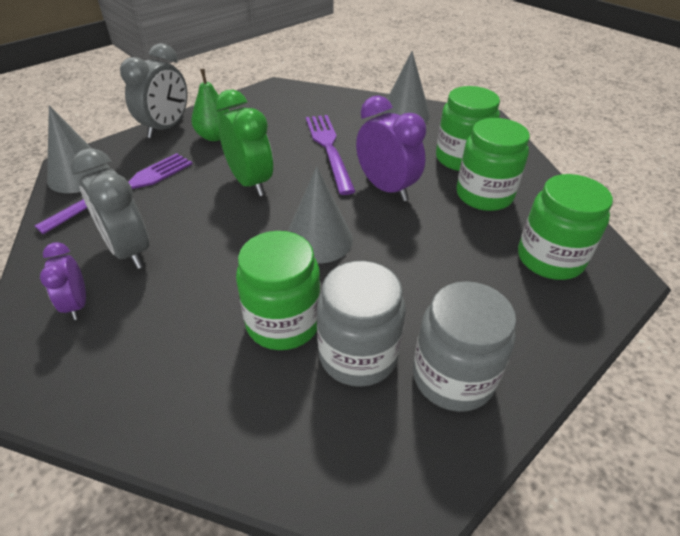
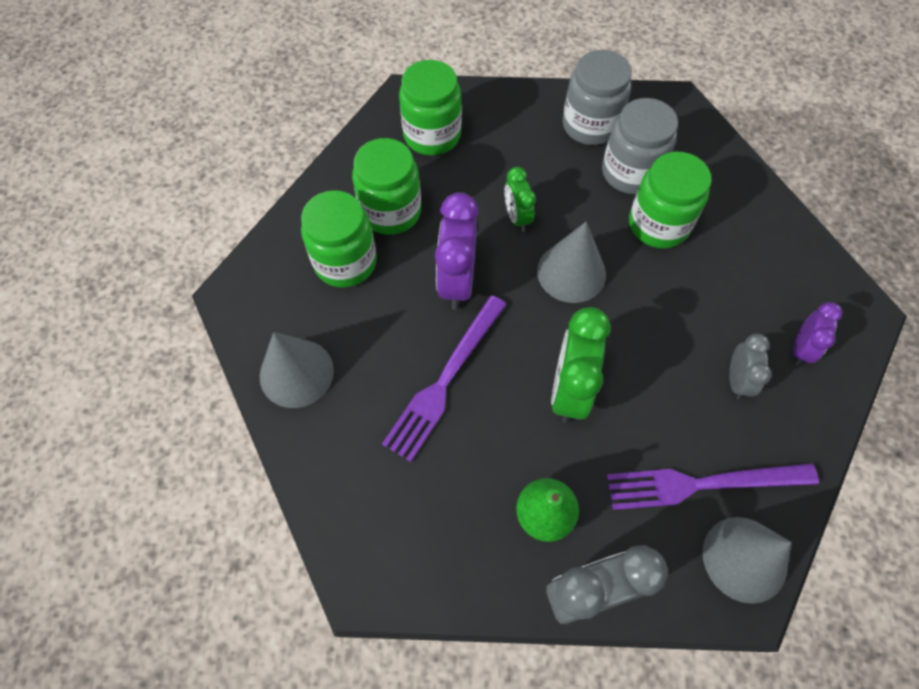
camera: 135 degrees left, 20 degrees up
grey clock [71,148,149,269] -> grey clock [729,334,771,400], size x0.59
none -> green clock [504,167,536,232]

